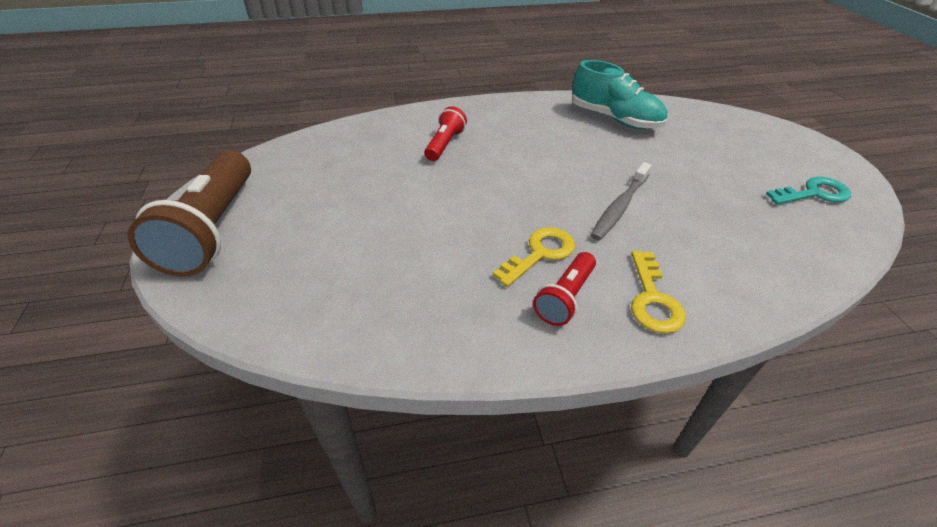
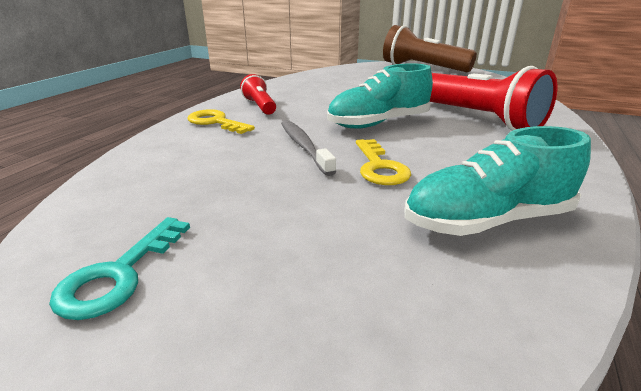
camera: 125 degrees right, 15 degrees down
red flashlight [424,106,467,161] -> red flashlight [430,66,557,131], size x1.95
yellow key [493,227,575,287] -> yellow key moved to [356,139,411,185]
none -> turquoise shoe [327,63,433,129]

